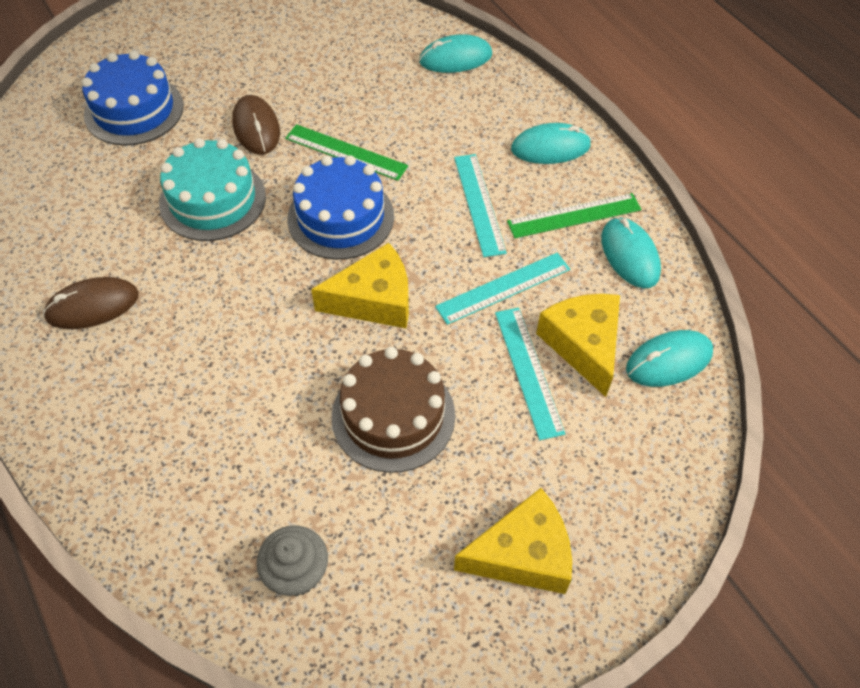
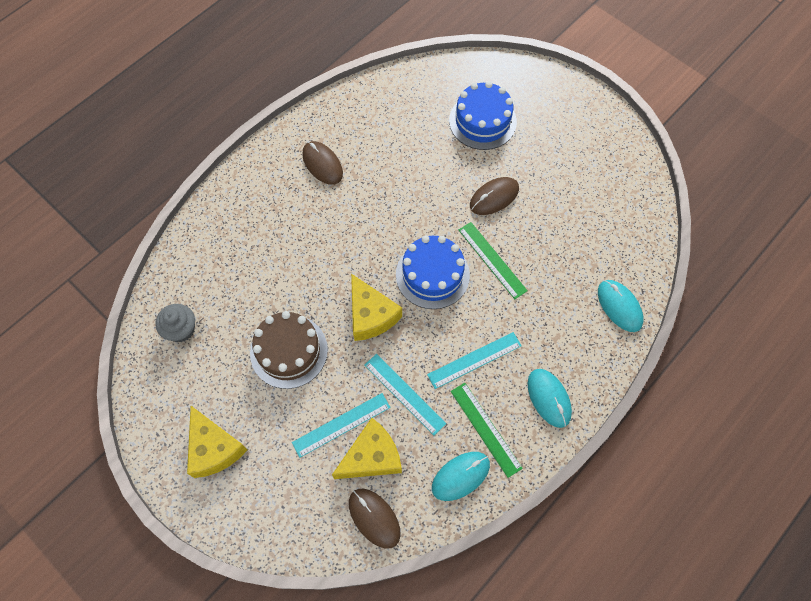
camera: 75 degrees right, 10 degrees up
turquoise cake [159,138,266,241] -> none
green ruler [285,124,408,181] -> green ruler turned 45 degrees counterclockwise [459,222,528,299]
turquoise mouse [626,330,713,387] -> brown mouse [349,489,401,549]

